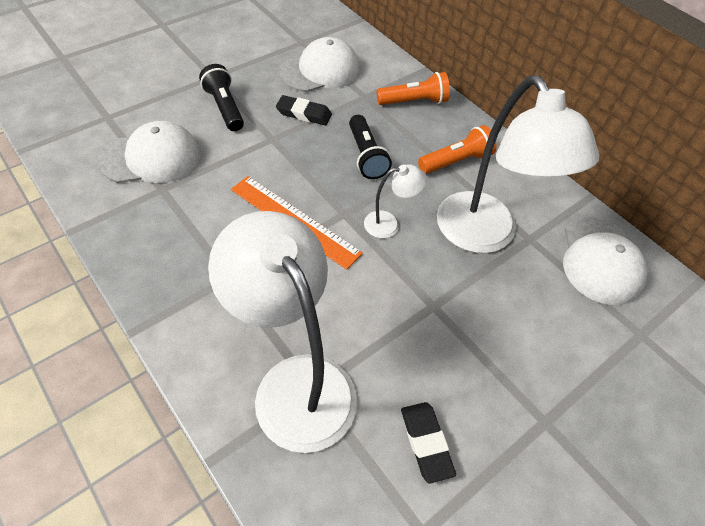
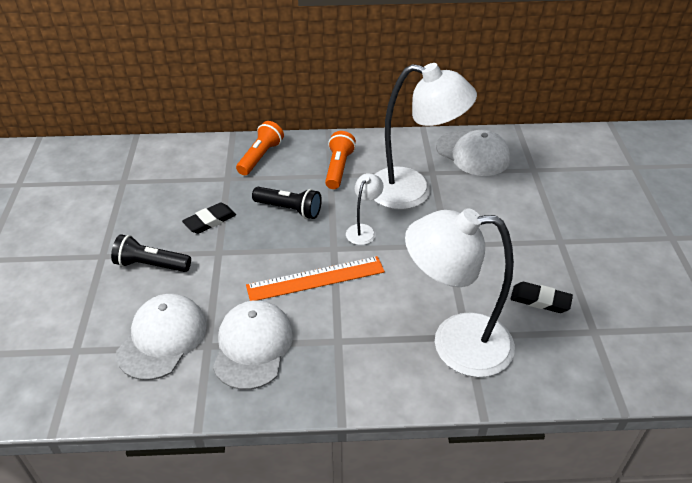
camera: 50 degrees left, 10 degrees down
white cap [279,37,360,92] -> white cap moved to [213,300,293,390]

